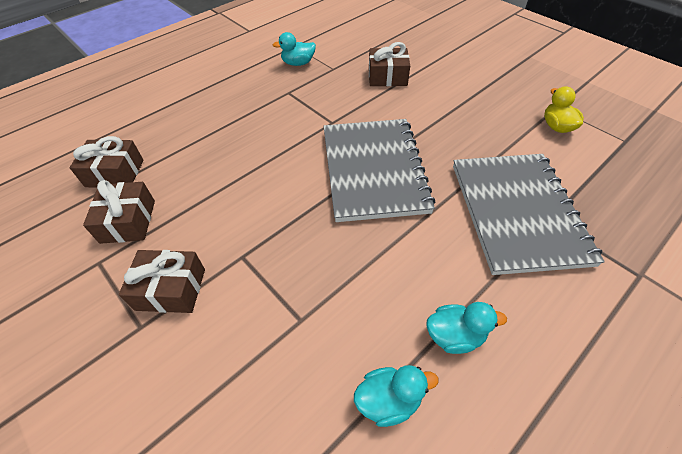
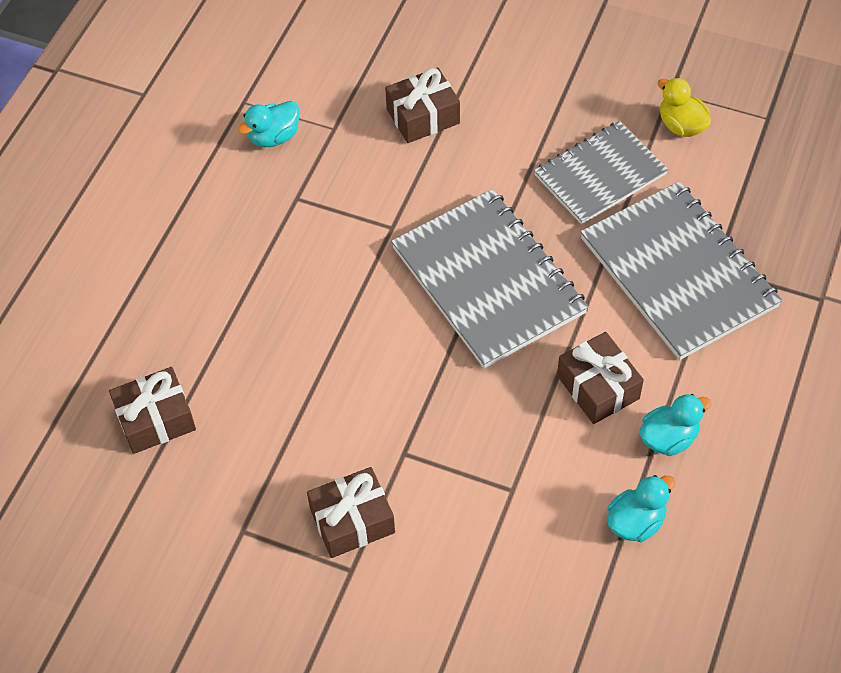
camera: 25 degrees left, 5 degrees up
brown gift [83,180,155,244] -> brown gift moved to [557,332,644,424]
none -> grey notebook [534,121,668,225]

